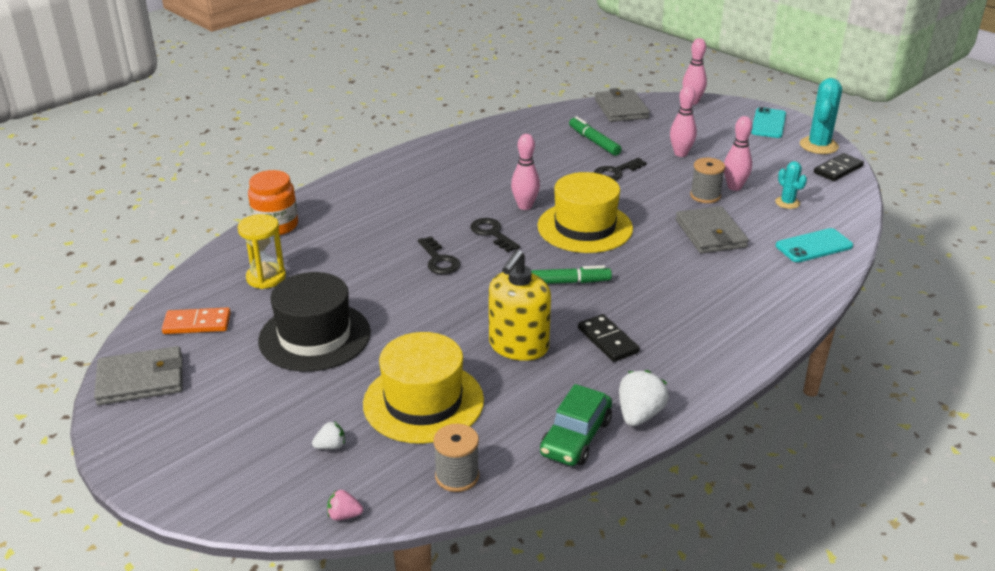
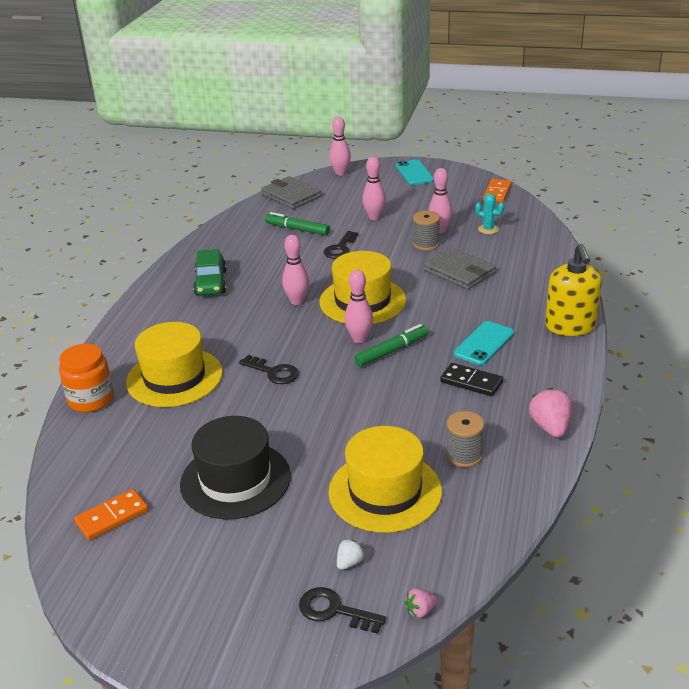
camera: 30 degrees left, 0 degrees up
grey wallet [94,346,183,405] -> none
yellow hourglass [237,214,286,289] -> none
grey spool [433,424,479,492] -> grey spool moved to [446,411,484,467]
black key [470,218,520,252] -> black key moved to [299,587,386,634]
yellow soap dispenser [489,250,551,361] -> yellow soap dispenser moved to [545,244,602,336]
green car [540,384,612,466] -> green car moved to [193,249,227,295]
white strawberry [619,370,669,426] -> pink strawberry [529,388,572,438]
turquoise phone [776,228,853,262] -> turquoise phone moved to [454,321,514,365]
turquoise cactus [800,78,842,154] -> none
black domino [814,153,864,181] -> orange domino [483,179,511,202]
none -> yellow hat [126,322,223,407]
none -> pink bowling pin [345,270,373,343]

